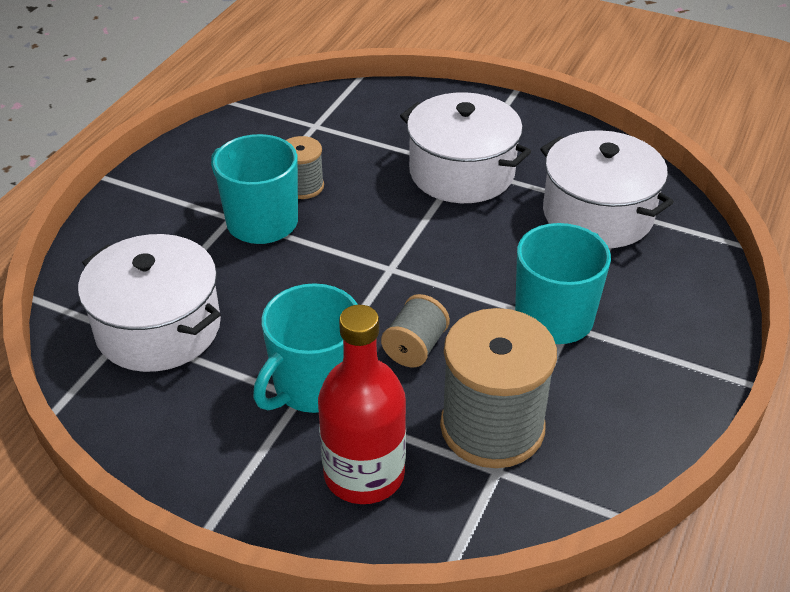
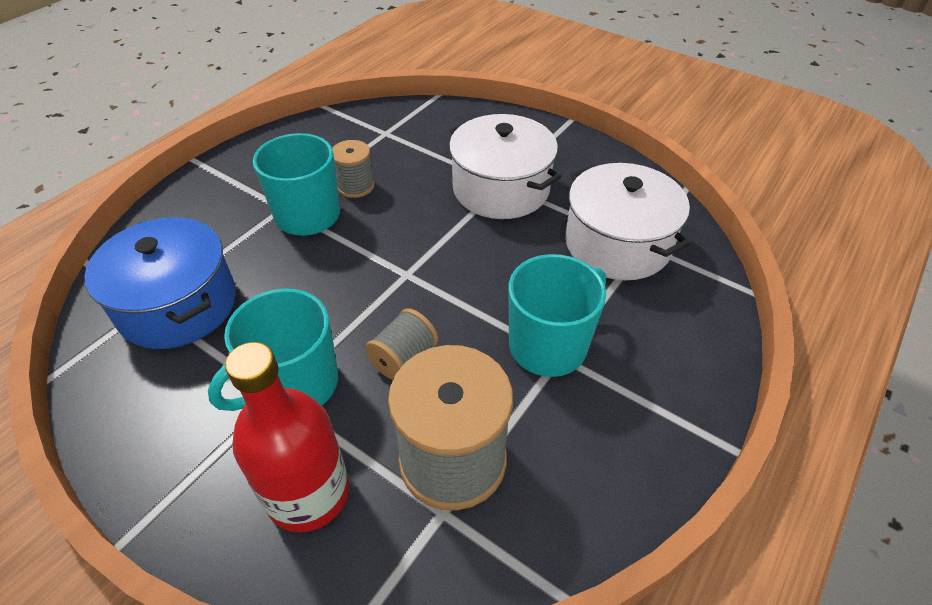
camera: 10 degrees right, 5 degrees up
white pot [78,234,221,372] -> blue pot [84,217,236,349]

